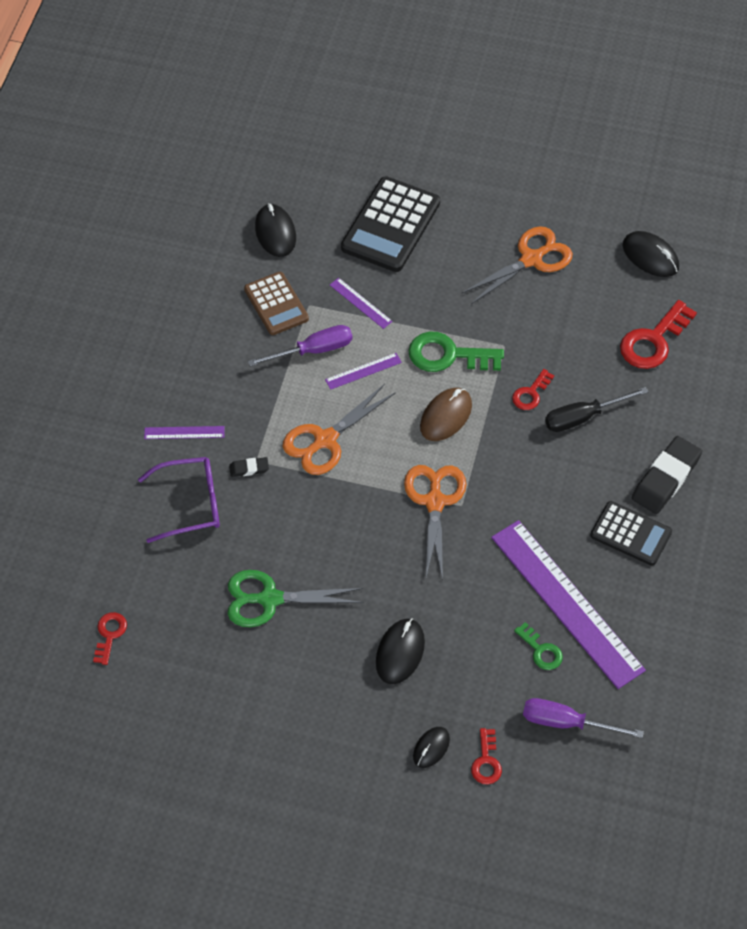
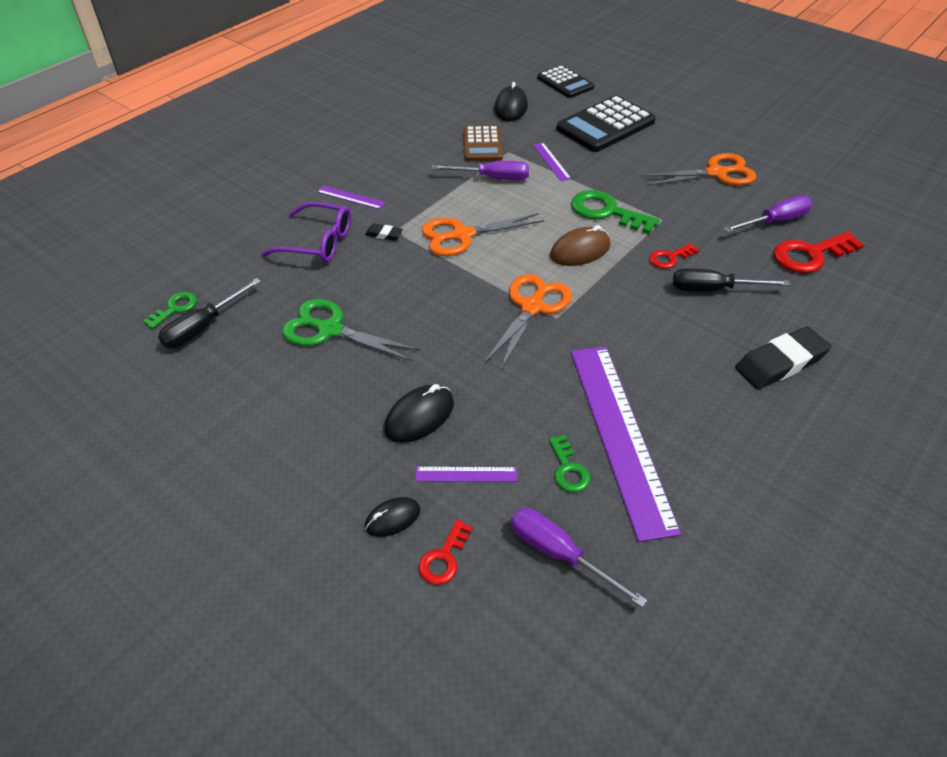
camera: 25 degrees right, 10 degrees down
red key [93,612,127,665] -> green key [143,292,197,329]
purple ruler [325,353,402,390] -> purple ruler moved to [415,467,517,482]
black calculator [590,501,672,566] -> black calculator moved to [537,65,594,98]
black mouse [623,231,679,277] -> none
none -> black screwdriver [158,278,261,348]
none -> purple screwdriver [723,196,812,233]

